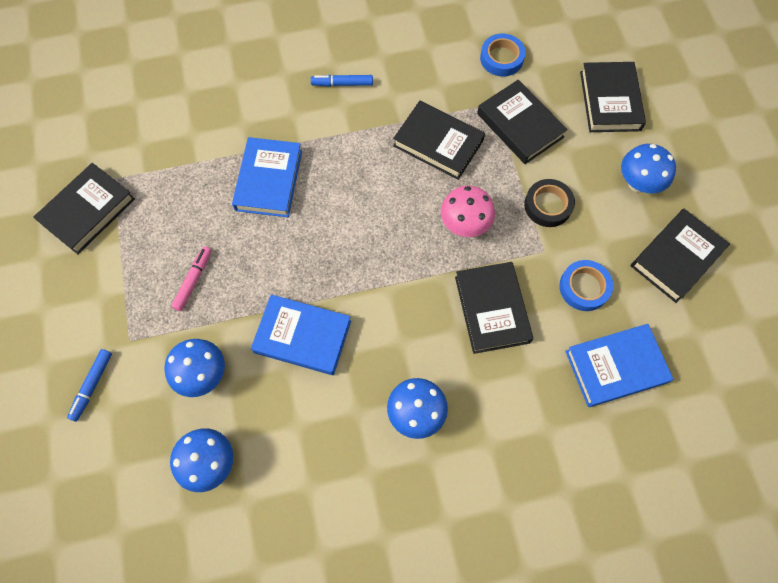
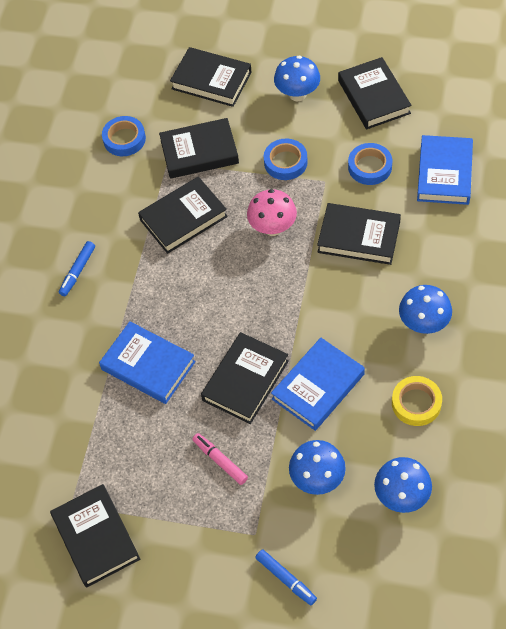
camera: 60 degrees left, 10 degrees down
black tape [524,179,575,227] -> blue tape [264,138,308,180]
none -> black book [201,332,289,424]
none -> yellow tape [392,376,442,426]

